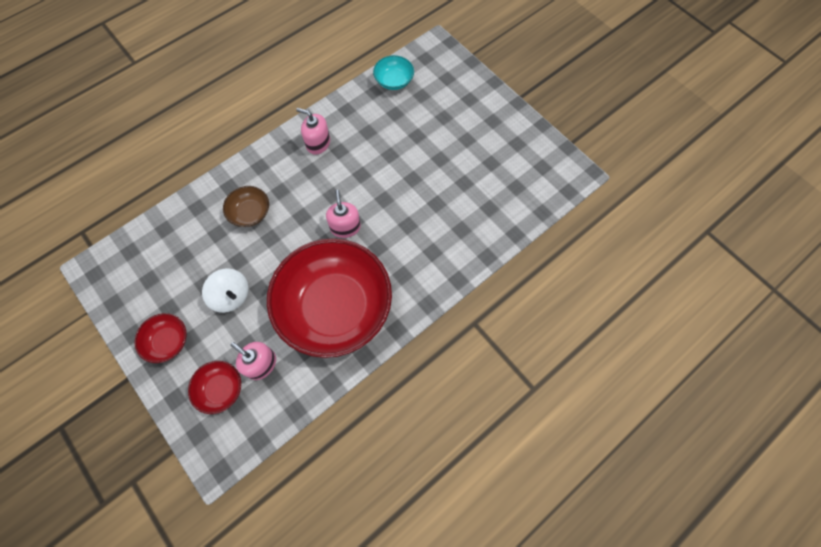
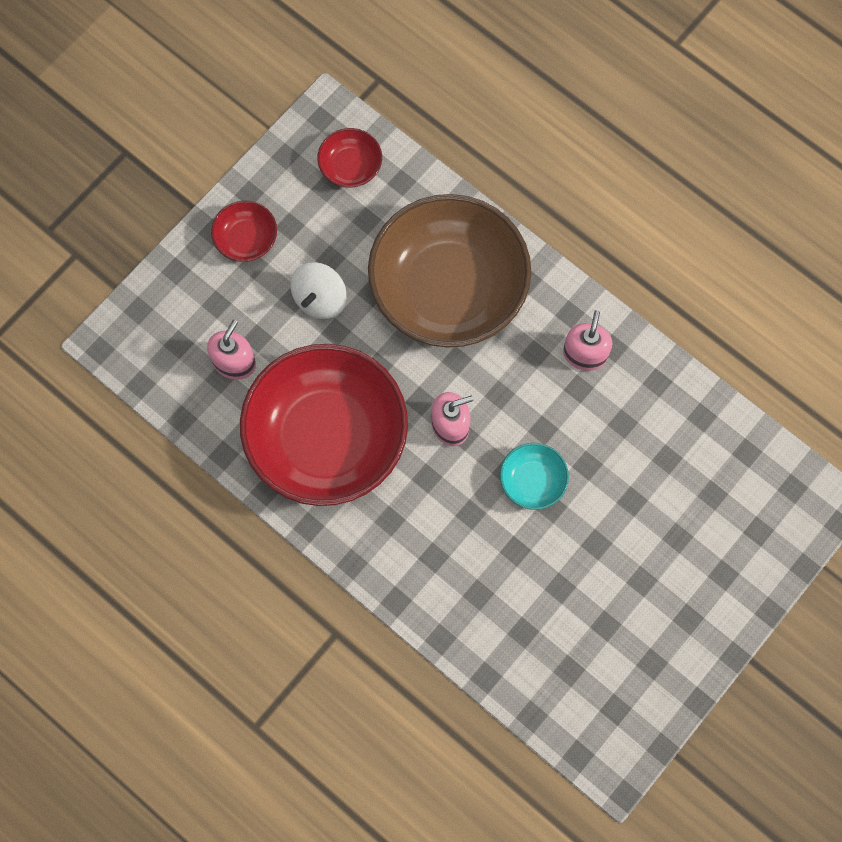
camera: 80 degrees right, 5 degrees up
red bowl [188,361,241,414] -> red bowl moved to [317,128,382,188]
brown bowl [223,186,269,227] -> brown bowl [368,194,532,348], size x2.41
turquoise bowl [373,55,414,90] -> turquoise bowl moved to [500,443,569,510]

